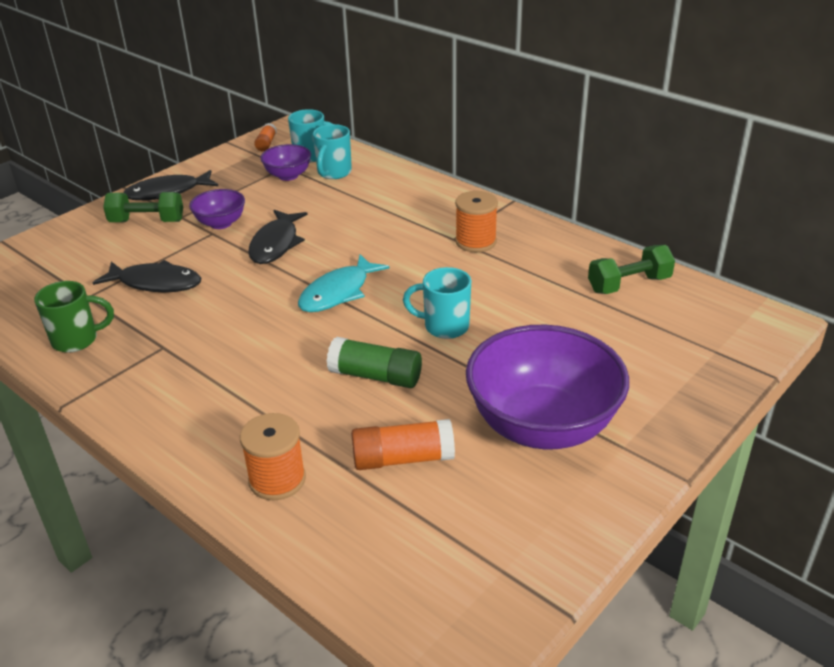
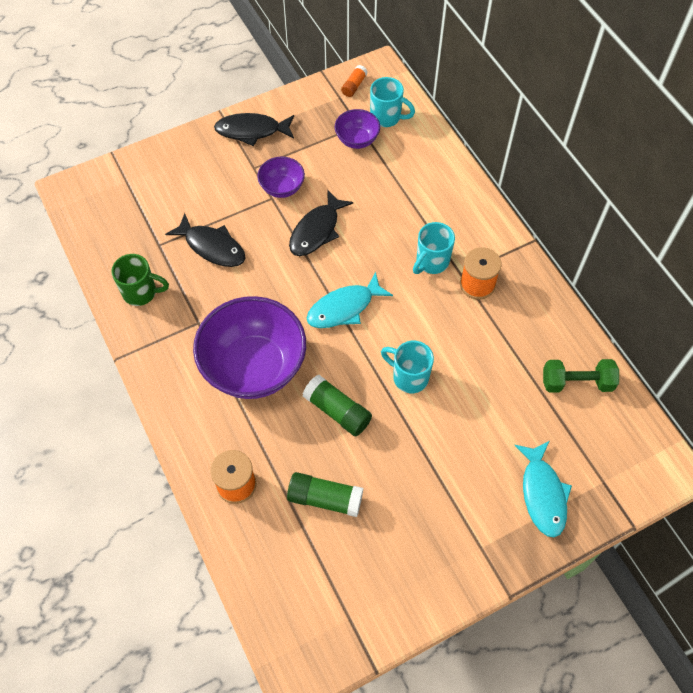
camera: 20 degrees right, 25 degrees up
green dumbbell [103,192,183,222] -> none
turquoise mug [313,124,352,179] -> turquoise mug moved to [413,222,455,274]
orange glue stick [351,419,455,470] -> green glue stick [287,472,363,517]
purple bowl [466,325,629,450] -> purple bowl moved to [193,296,306,399]
none -> turquoise fish [514,441,572,537]

